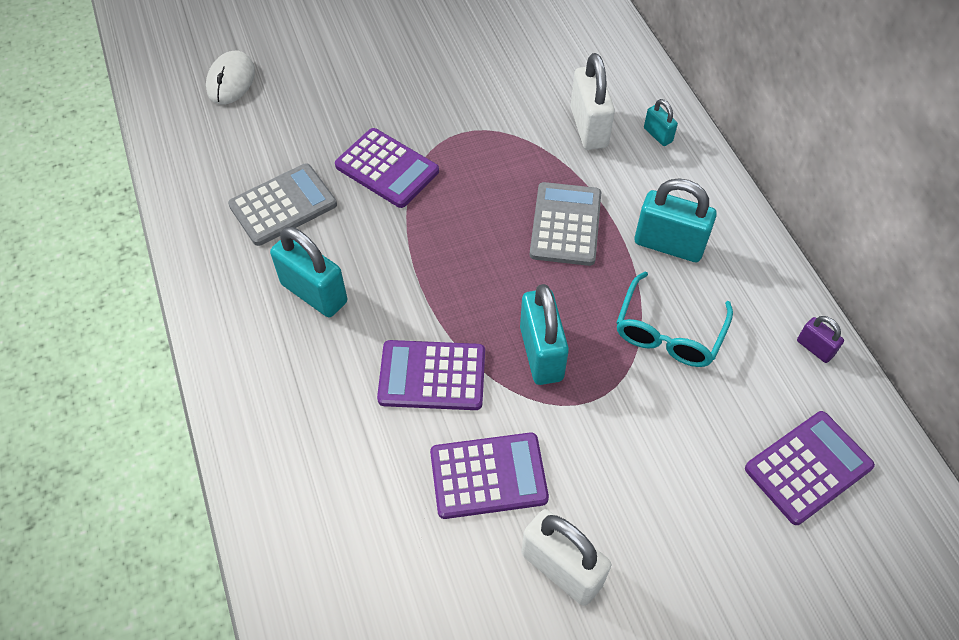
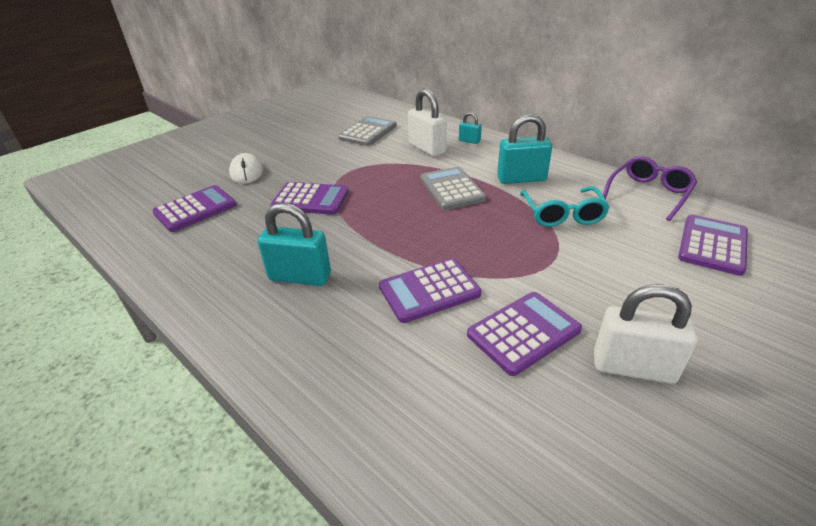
camera: 25 degrees left, 20 degrees down
white mouse [206,51,255,104] -> white mouse moved to [229,153,263,184]
grey calculator [228,163,337,246] -> grey calculator moved to [338,116,397,146]
turquoise padlock [520,284,569,385] -> none
purple padlock [797,316,844,363] -> purple glasses [603,156,697,221]
none -> purple calculator [152,185,237,232]

